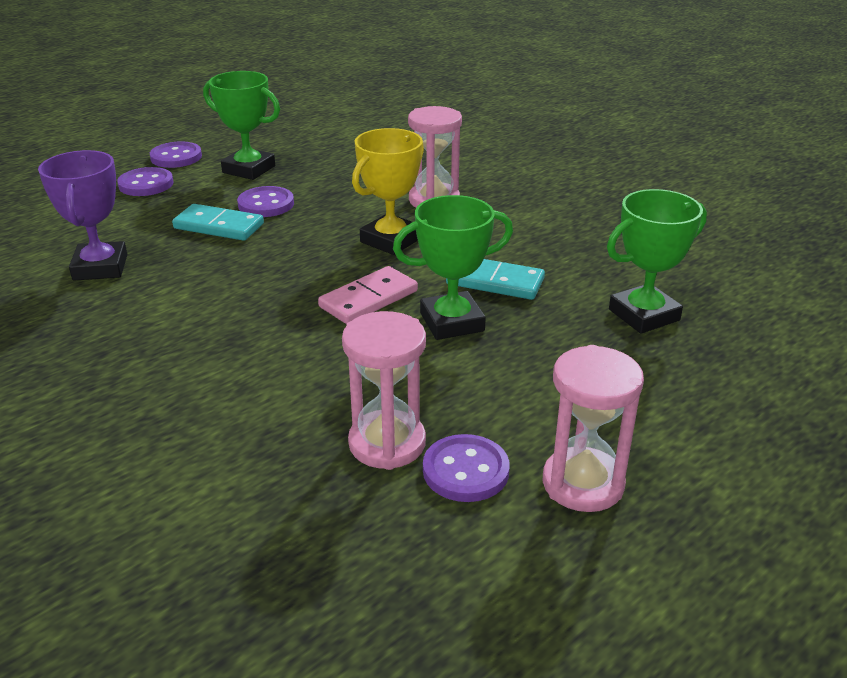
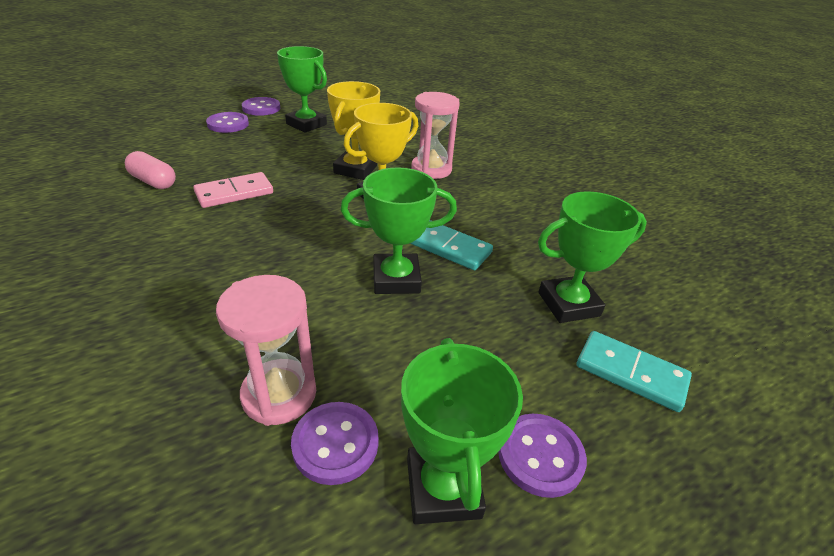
camera: 10 degrees right, 5 degrees up
purple trophy [38,150,127,281] -> pink capsule [125,151,176,189]
turquoise domino [172,204,264,241] -> turquoise domino moved to [576,331,692,412]
purple button [237,186,294,217] -> purple button moved to [499,414,587,498]
pink domino [318,266,418,324] -> pink domino moved to [193,172,273,208]
pink hourglass [543,345,644,512] -> green trophy [401,338,523,524]
none -> yellow trophy [327,81,380,180]

